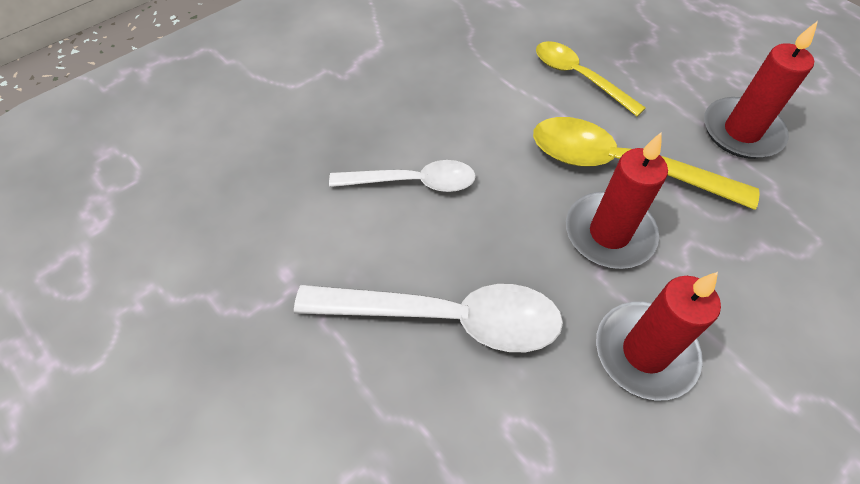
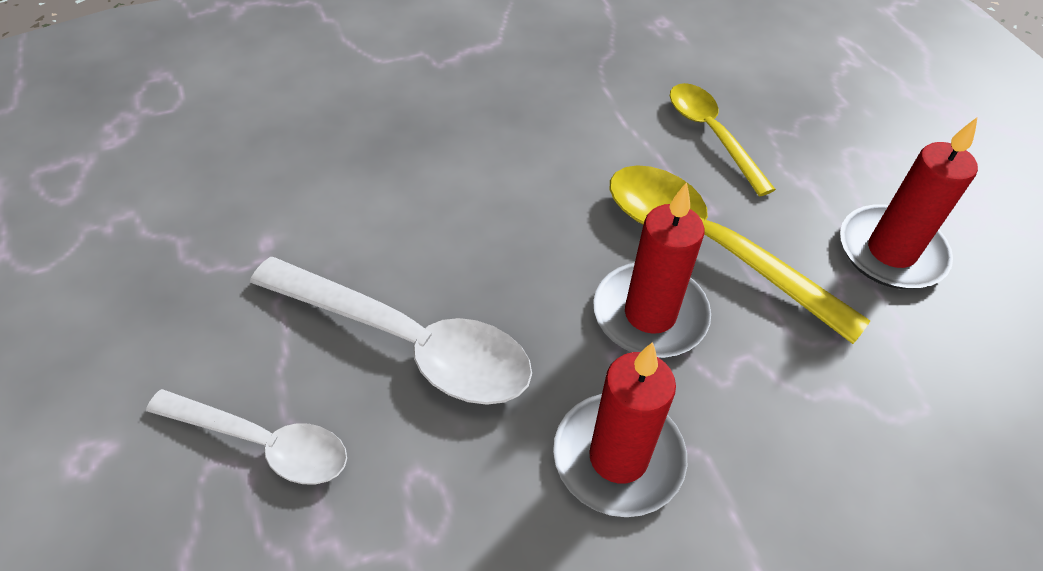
camera: 20 degrees right, 5 degrees down
white spoon [329,160,476,192] -> white spoon moved to [146,389,347,484]

